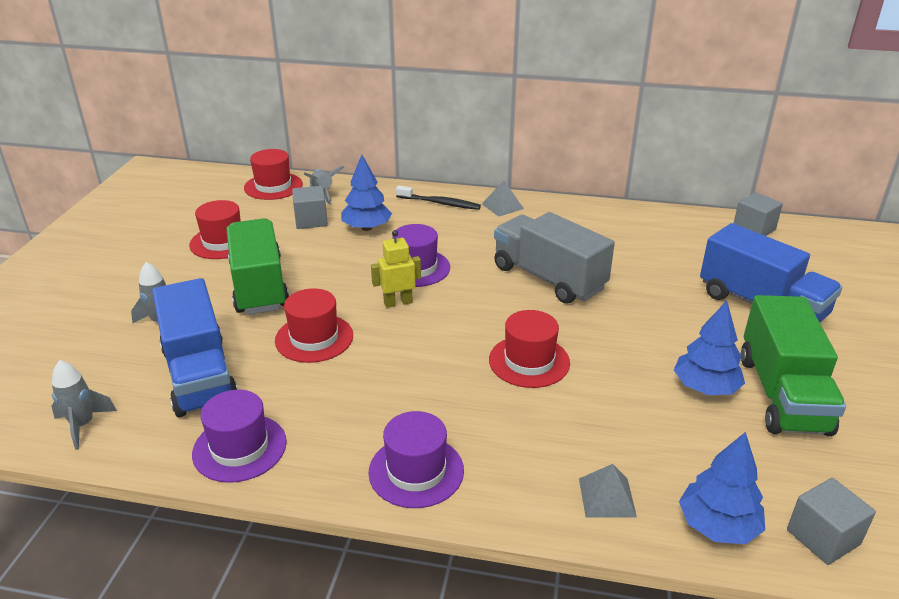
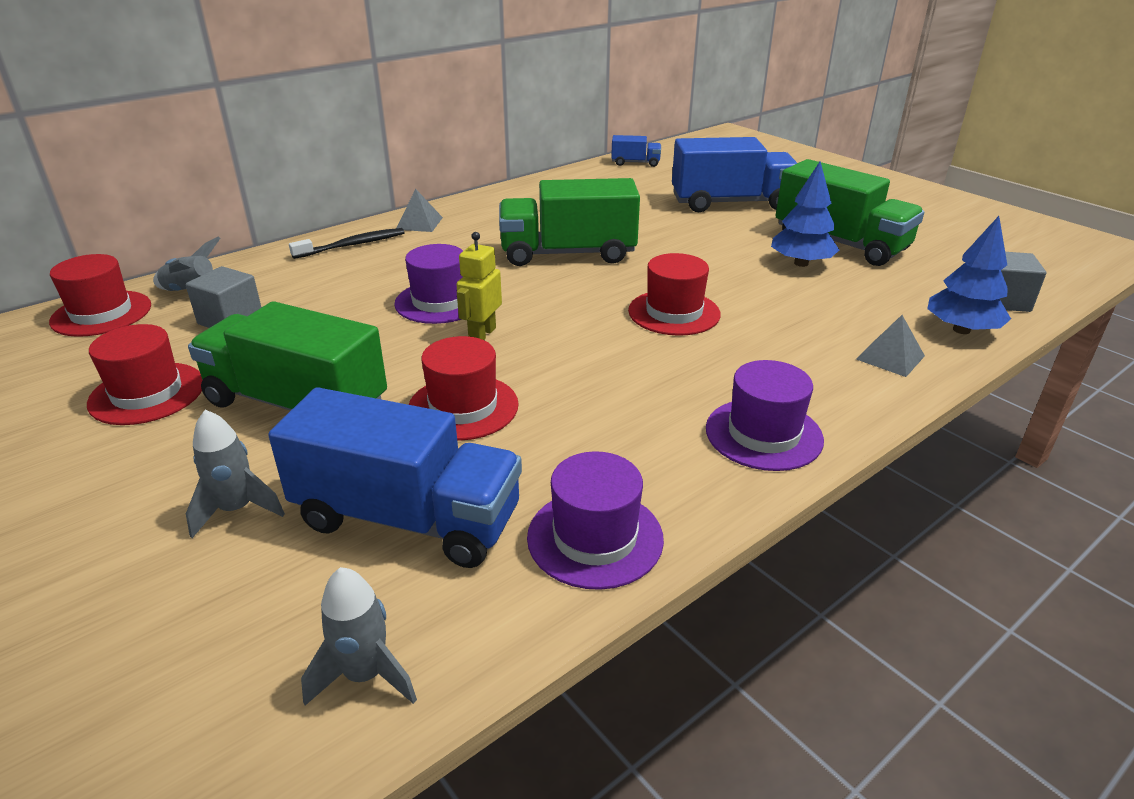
camera: 50 degrees left, 0 degrees up
blue tree [341,155,392,231] -> none
grey truck [494,212,615,304] -> green truck [499,178,640,266]
grey cube [734,192,783,236] -> blue truck [611,135,661,167]

